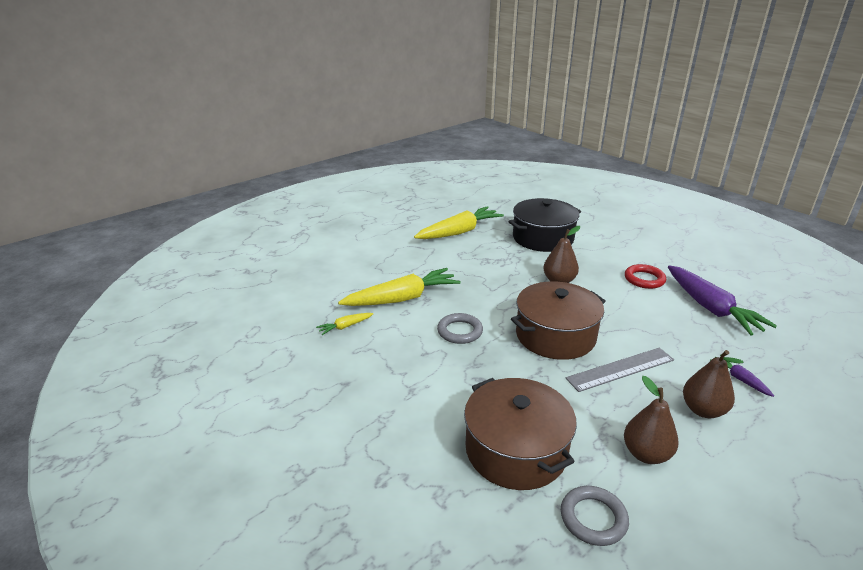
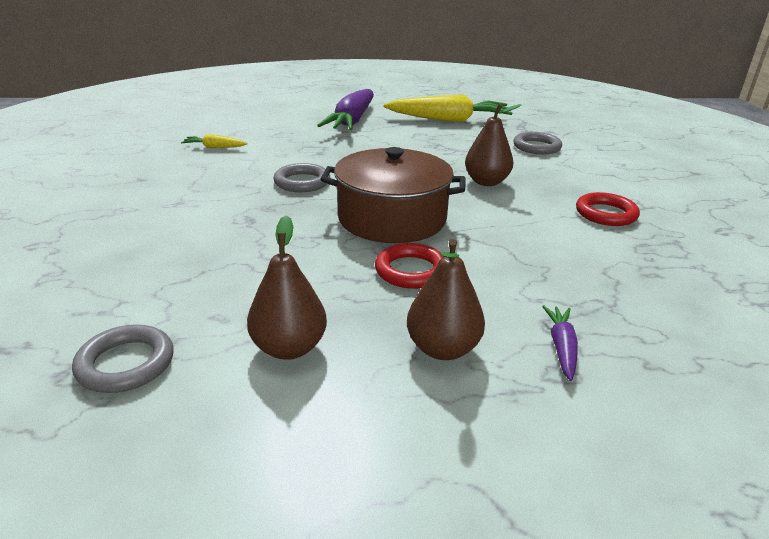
camera: 35 degrees right, 0 degrees up
yellow carrot [338,268,461,306] -> none
brown pot [464,378,577,490] -> none
black pot [509,198,581,252] -> grey ring [513,132,562,155]
grey ruler [566,348,674,392] -> red ring [375,243,443,289]
purple carrot [668,265,777,336] -> purple carrot moved to [317,89,374,130]

